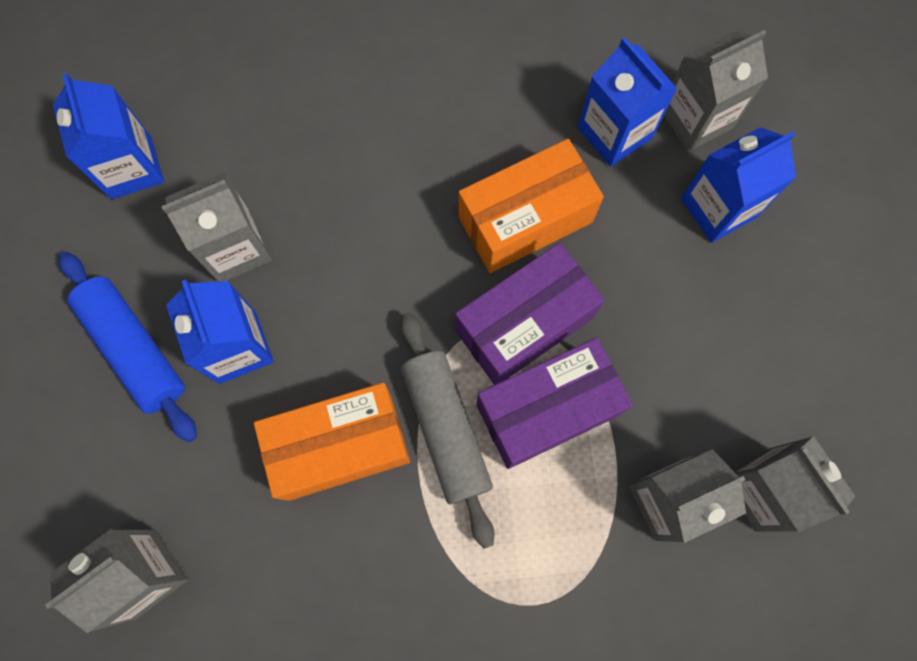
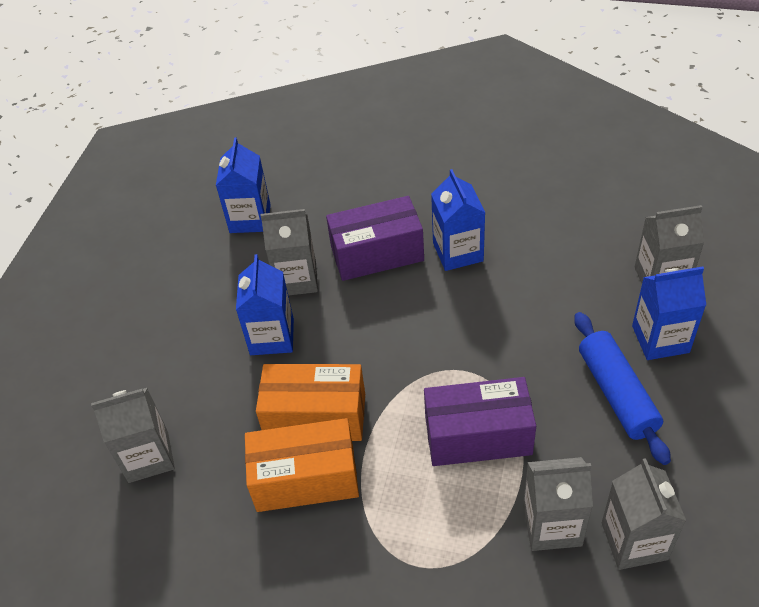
camera: 25 degrees right, 25 degrees down
blue rolling pin [59,252,197,442] -> blue rolling pin moved to [574,312,671,465]
grey rolling pin [400,312,494,549] -> none
purple box [455,243,605,385] -> purple box moved to [326,196,424,281]
orange box [459,139,604,273] -> orange box moved to [245,418,359,512]
blue carton [578,37,677,167] -> blue carton moved to [431,169,485,271]

